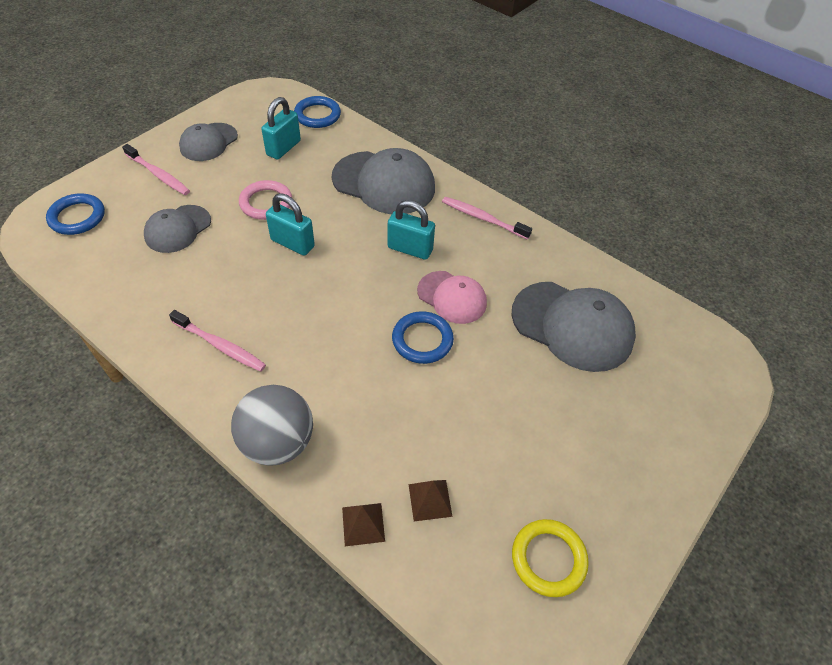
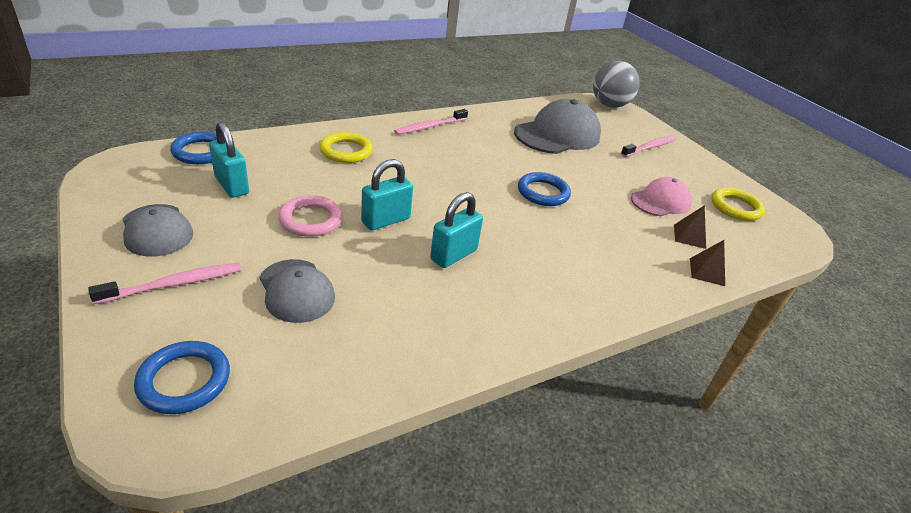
camera: 70 degrees left, 15 degrees down
pink toothbrush [169,310,266,372] -> pink toothbrush moved to [621,136,676,157]
grey ball [231,385,313,465] -> grey ball moved to [593,61,640,108]
grey cap [332,148,435,214] -> yellow ring [320,132,373,163]
turquoise padlock [387,200,435,260] -> turquoise padlock moved to [430,192,483,268]
pink cap [417,271,487,324] -> pink cap moved to [631,177,692,216]

